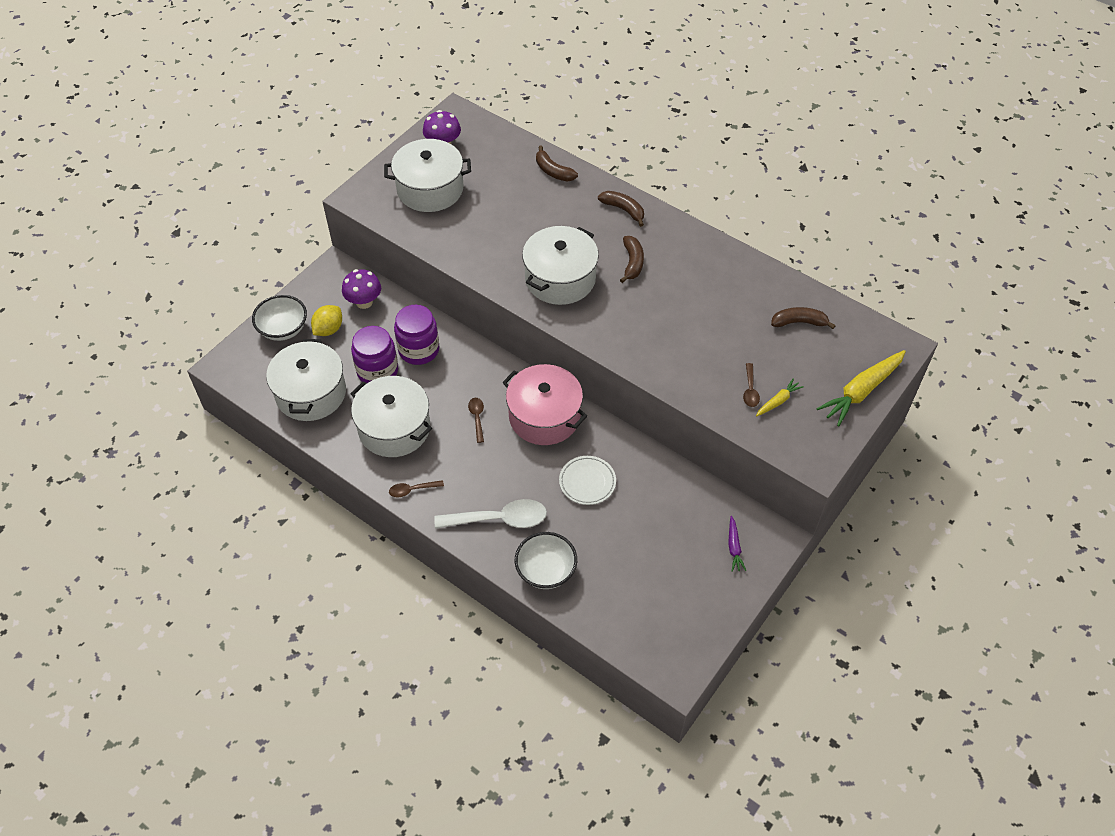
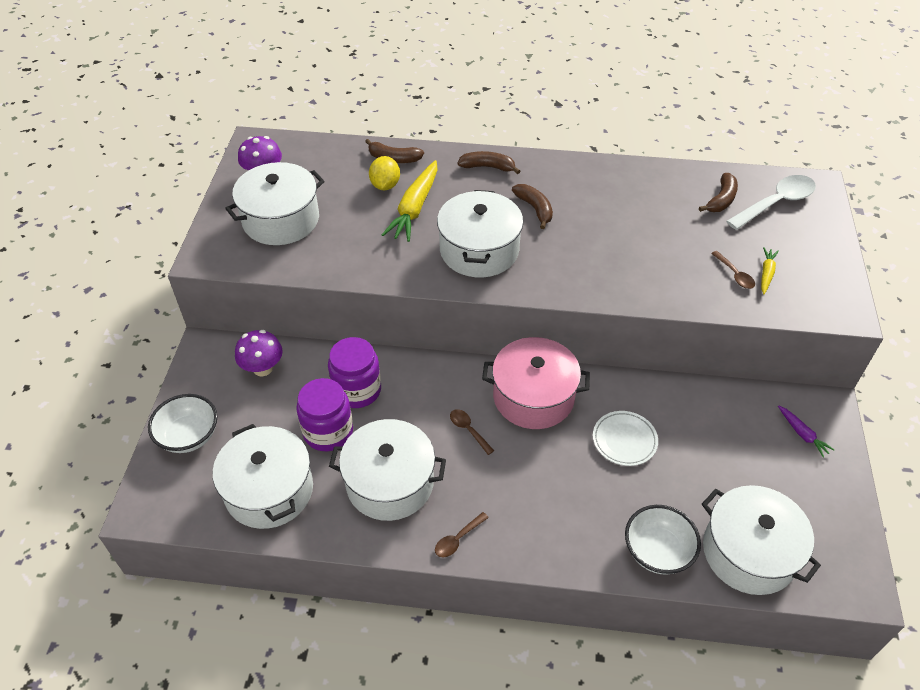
camera: 30 degrees left, 5 degrees down
yellow lemon [311,305,342,336] -> yellow lemon moved to [369,156,400,190]
white spoon [434,499,547,529] -> white spoon moved to [726,175,816,230]
brown banana [771,307,836,329] -> brown banana turned 150 degrees clockwise [699,173,738,212]
yellow carrot [816,350,906,426] -> yellow carrot moved to [382,160,437,242]
none -> white pot [702,485,821,595]

